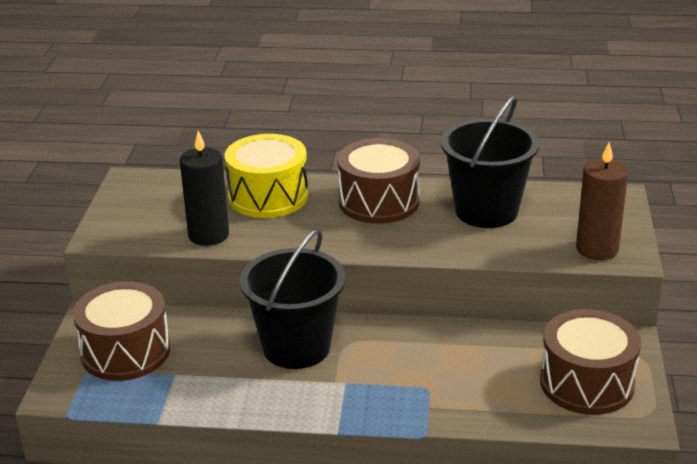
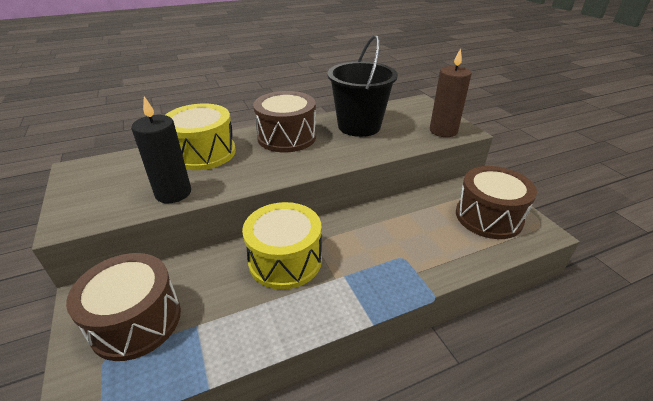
camera: 30 degrees left, 5 degrees up
black bucket [240,229,346,369] -> yellow drum [242,202,322,290]

